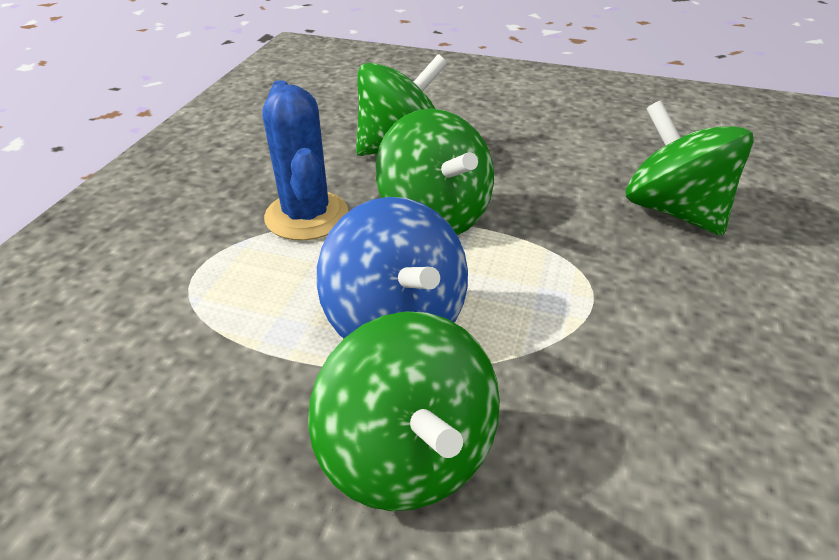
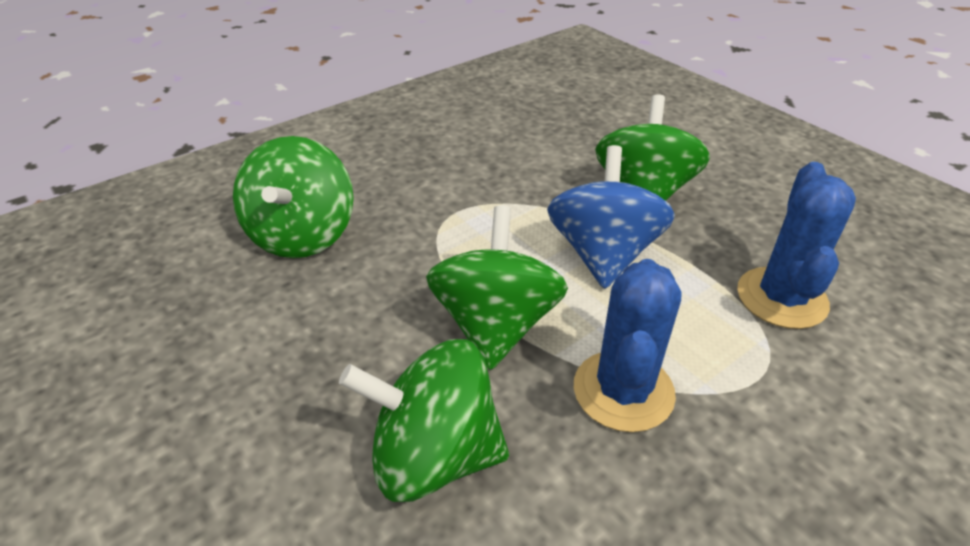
camera: 145 degrees left, 0 degrees up
none -> blue cactus [737,162,856,329]

